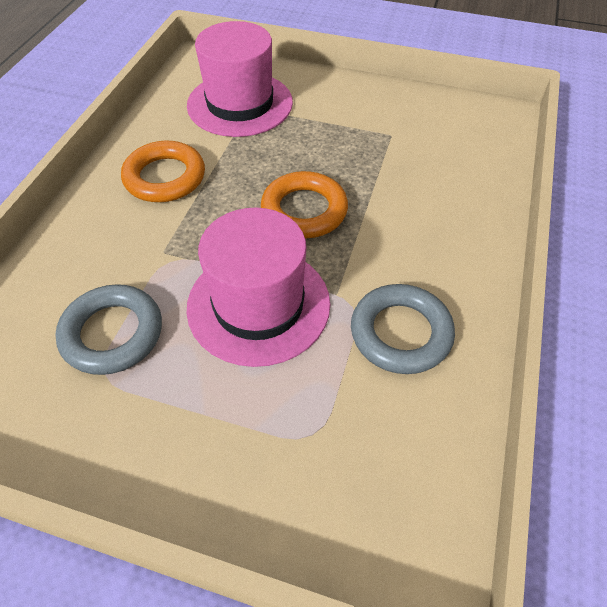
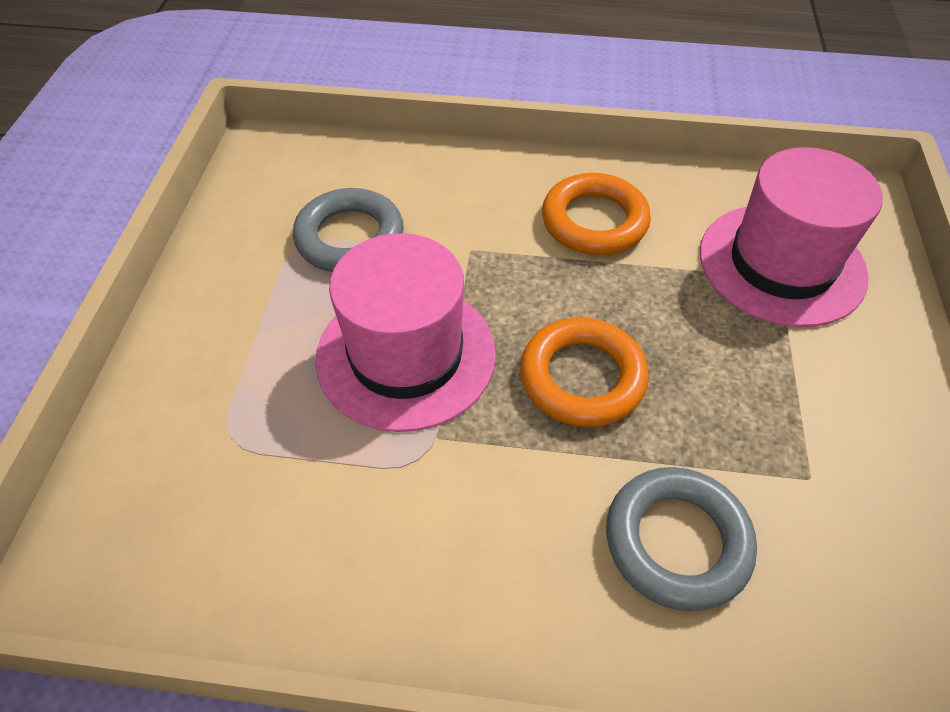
camera: 80 degrees right, 0 degrees up
grey ring [351,284,455,374] -> grey ring moved to [606,467,757,611]

